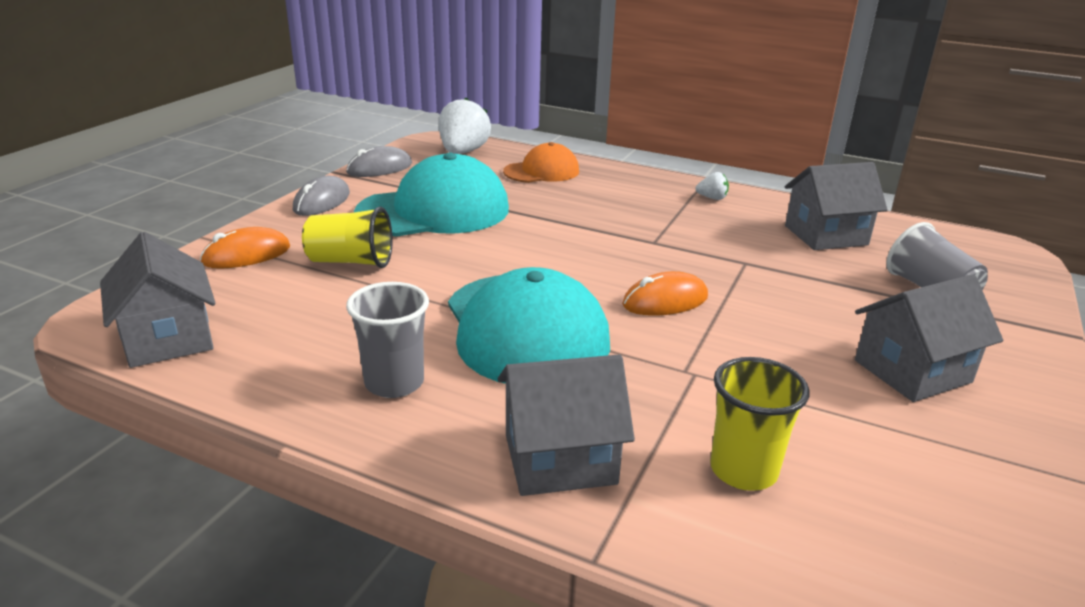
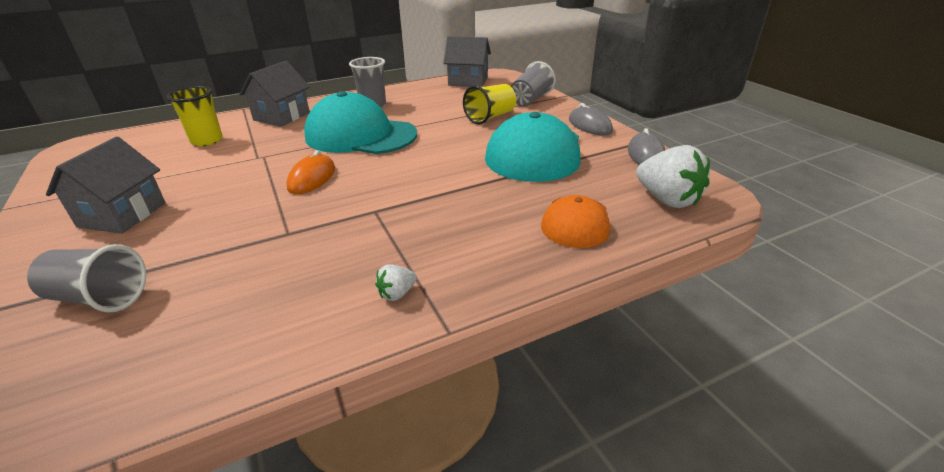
camera: 130 degrees right, 5 degrees up
orange mouse [200,227,290,269] -> grey cup [511,61,556,106]
grey house [785,162,888,250] -> none

